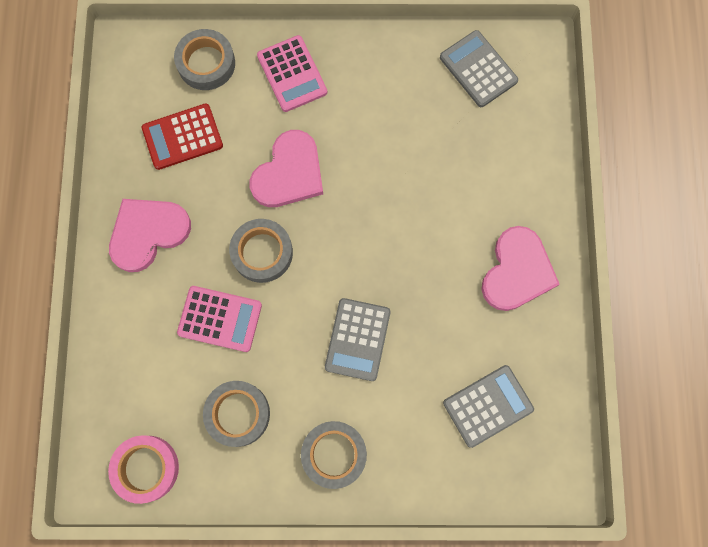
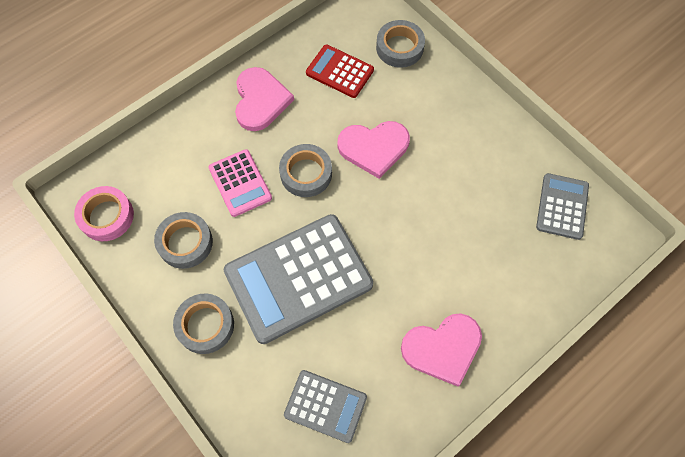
camera: 50 degrees right, 10 degrees down
pink heart [109,199,191,272] -> pink heart turned 75 degrees clockwise [235,67,294,131]
pink calculator [257,35,327,112] -> none
grey calculator [325,298,391,381] -> grey calculator [224,214,373,344], size x1.91

